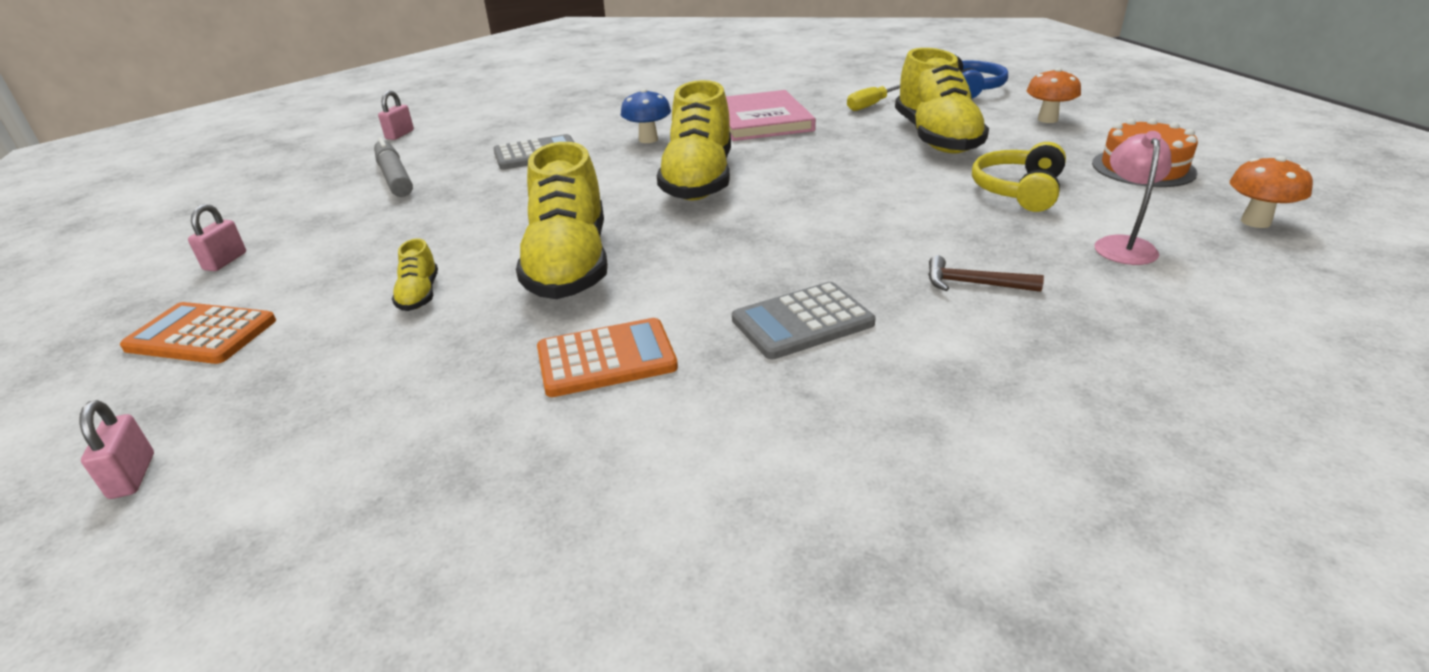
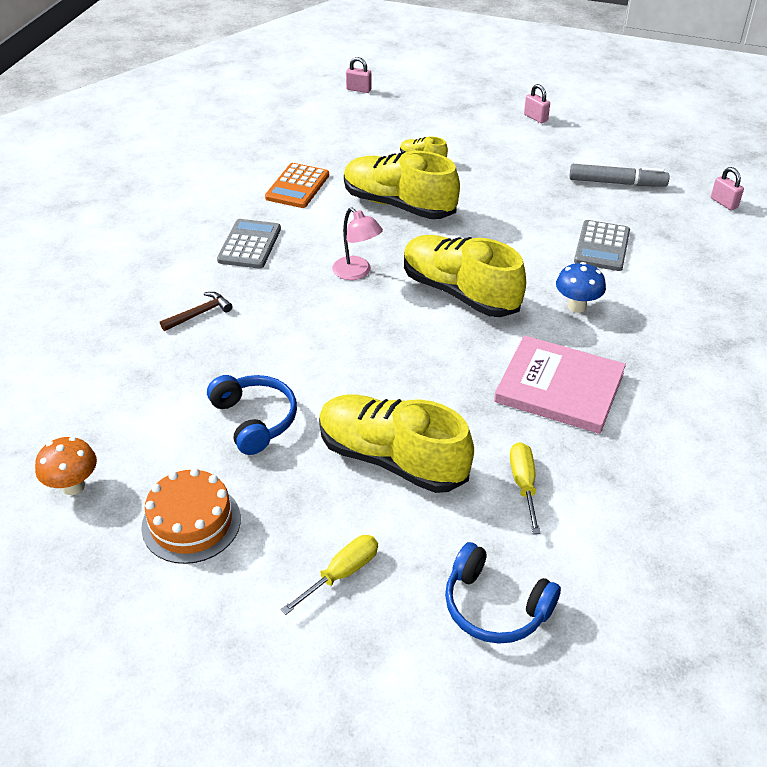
camera: 125 degrees right, 10 degrees up
orange calculator [120,302,276,364] -> none
yellow headphones [972,142,1066,212] -> blue headphones [207,375,297,455]
orange mushroom [1027,67,1081,123] -> yellow screwdriver [281,535,378,615]
pink lamp [1094,131,1172,265] -> pink lamp moved to [332,208,383,280]

